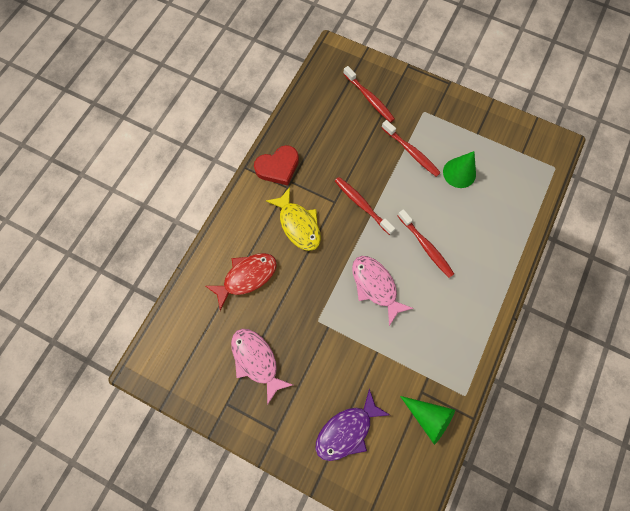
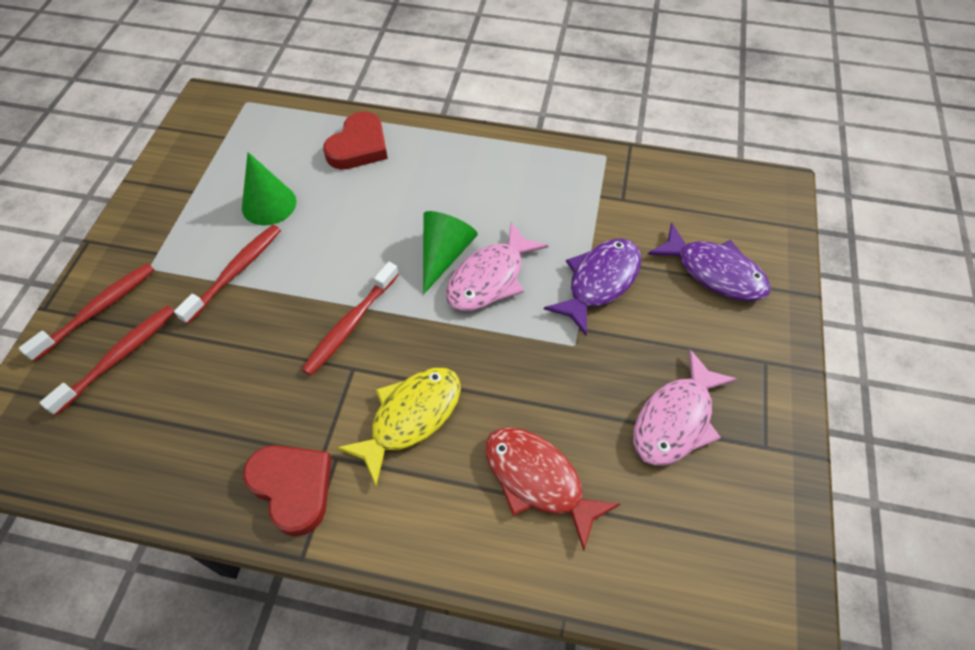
camera: 105 degrees left, 15 degrees down
red toothbrush [398,209,454,278] -> red toothbrush moved to [19,263,154,362]
green cone [400,396,455,445] -> green cone moved to [423,211,478,295]
none -> red heart [323,111,388,170]
none -> purple fish [544,239,641,336]

